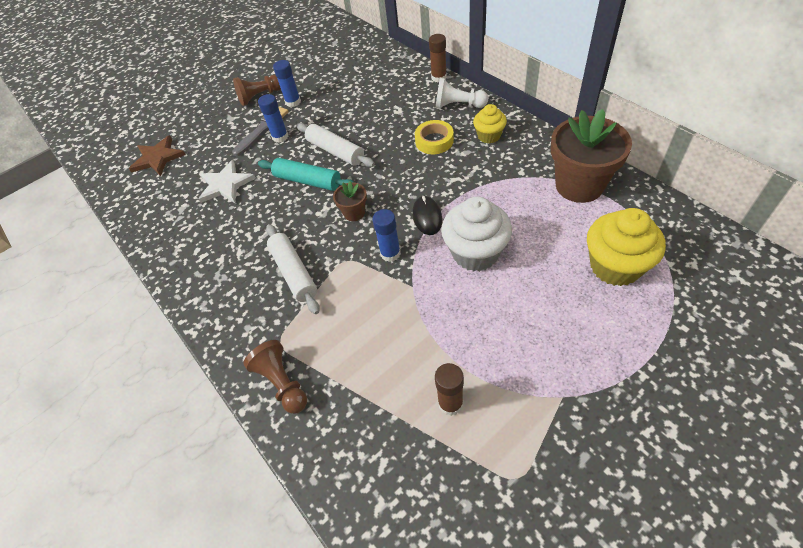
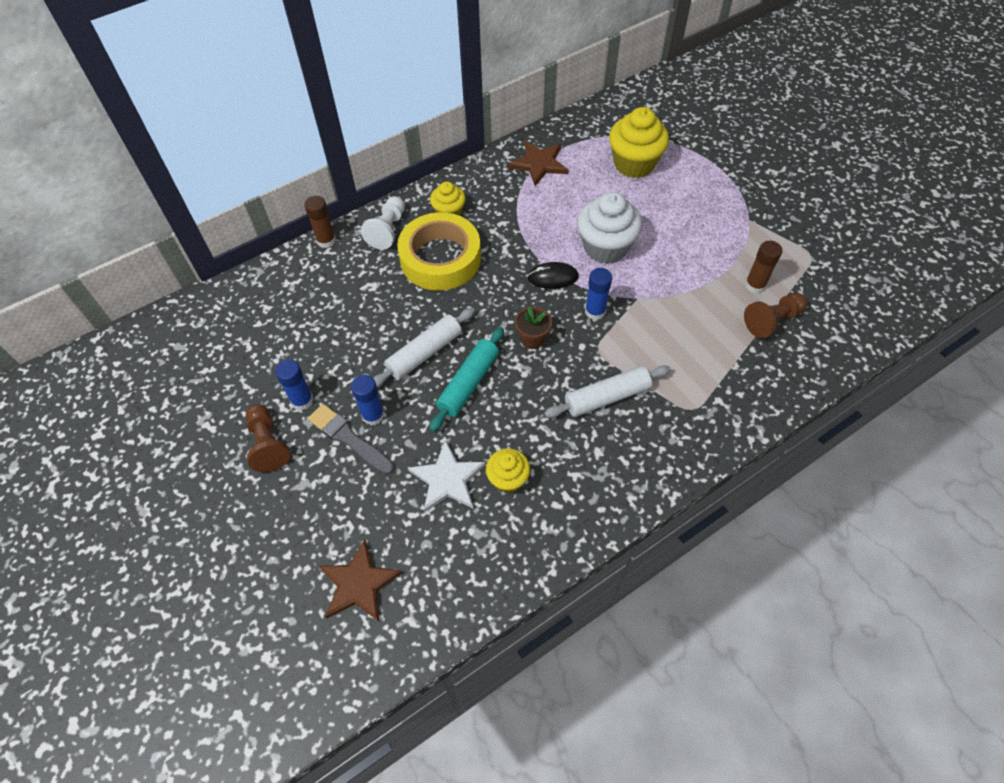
camera: 90 degrees left, 5 degrees up
brown pawn [243,340,307,414] -> brown pawn moved to [744,293,808,338]
yellow tape [415,120,454,154] -> yellow tape [397,212,481,291], size x1.86
brown flower pot [551,109,632,203] -> brown star [508,141,568,186]
none -> yellow cupcake [486,448,530,493]

